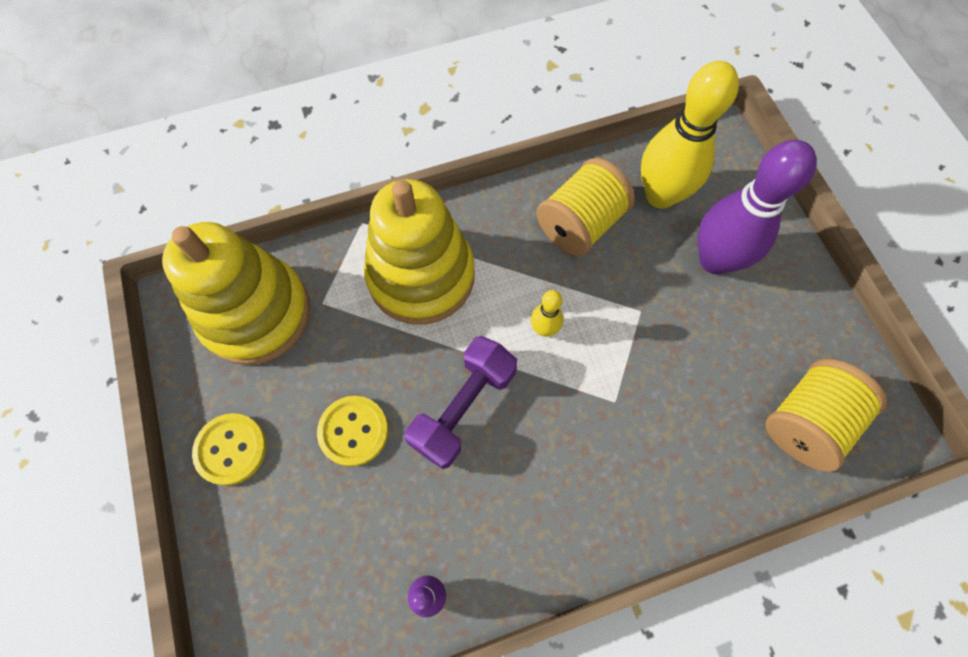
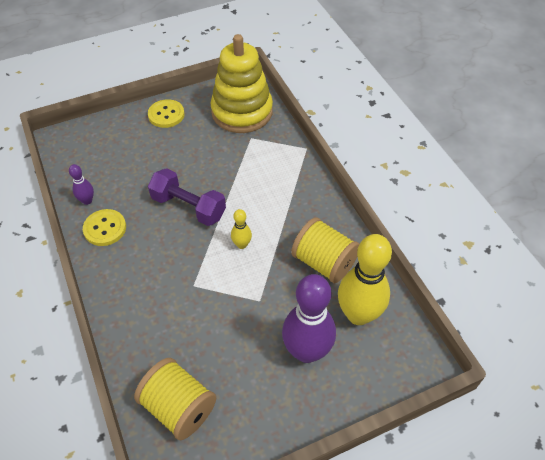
camera: 85 degrees right, 15 degrees down
yellow button [317,396,388,467] -> yellow button moved to [83,209,126,246]
yellow stacking toy [364,179,475,325] -> none

